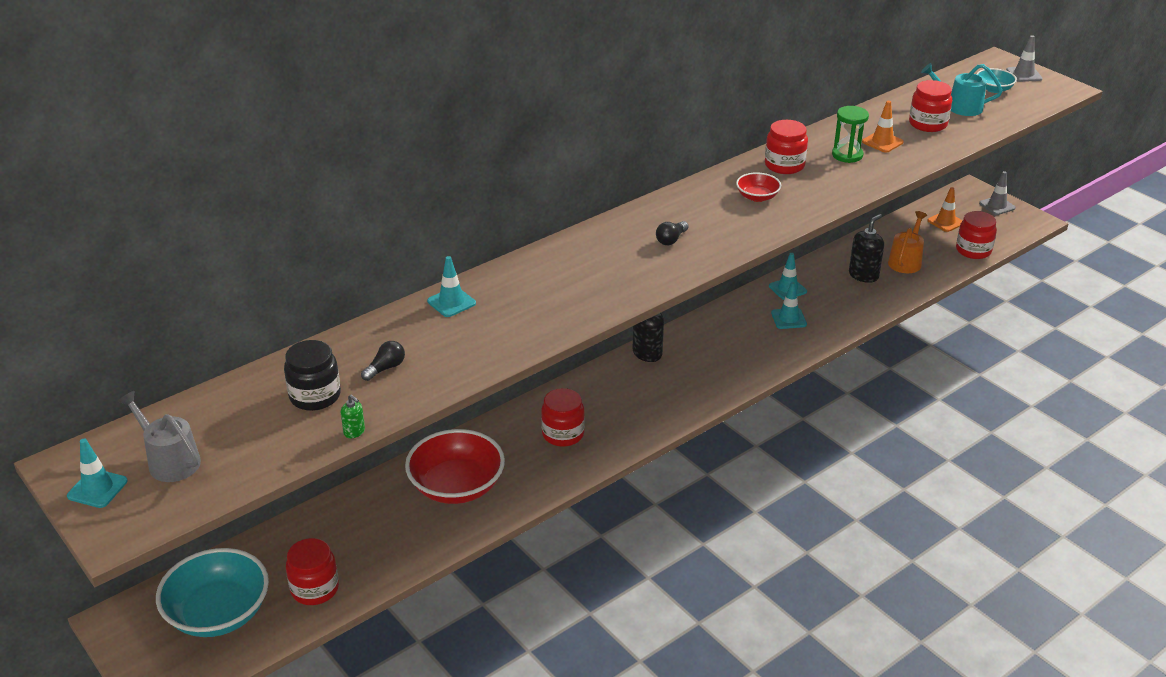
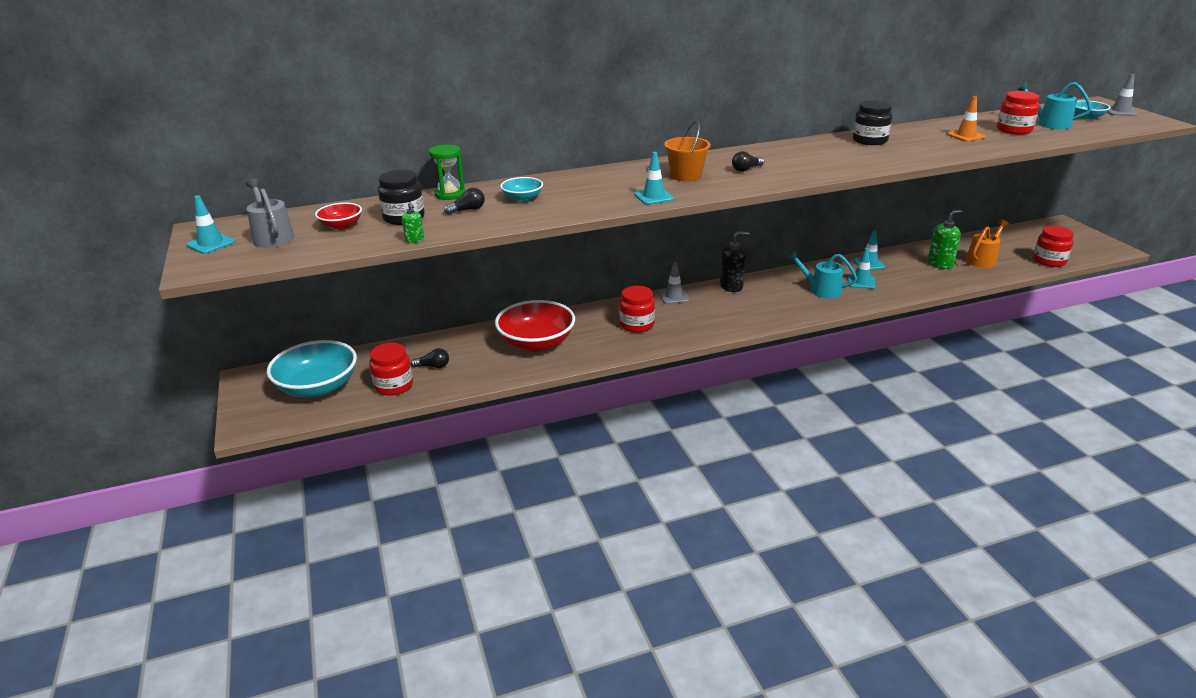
camera: 20 degrees right, 5 degrees down
turquoise traffic cone [427,256,476,317] -> turquoise traffic cone moved to [634,152,674,205]
red bowl [736,172,781,202] -> red bowl moved to [315,203,362,230]
red jar [765,120,808,174] -> black jar [853,100,892,145]
green hourglass [832,106,869,163] -> green hourglass moved to [429,144,465,200]
black soap dispenser [849,214,884,283] -> green soap dispenser [927,210,962,269]
orange traffic cone [927,187,963,232] -> none
grey traffic cone [979,171,1016,215] -> grey traffic cone moved to [659,262,689,304]
none -> black light bulb [411,348,449,368]
none -> turquoise bowl [500,177,543,202]
none -> orange bucket [664,121,711,181]
none -> turquoise watering can [788,251,857,298]

